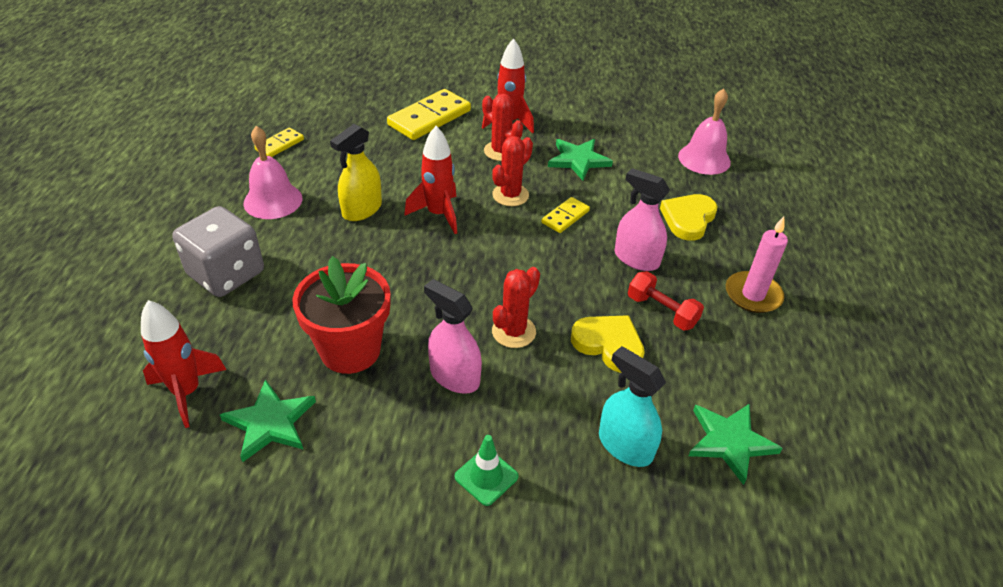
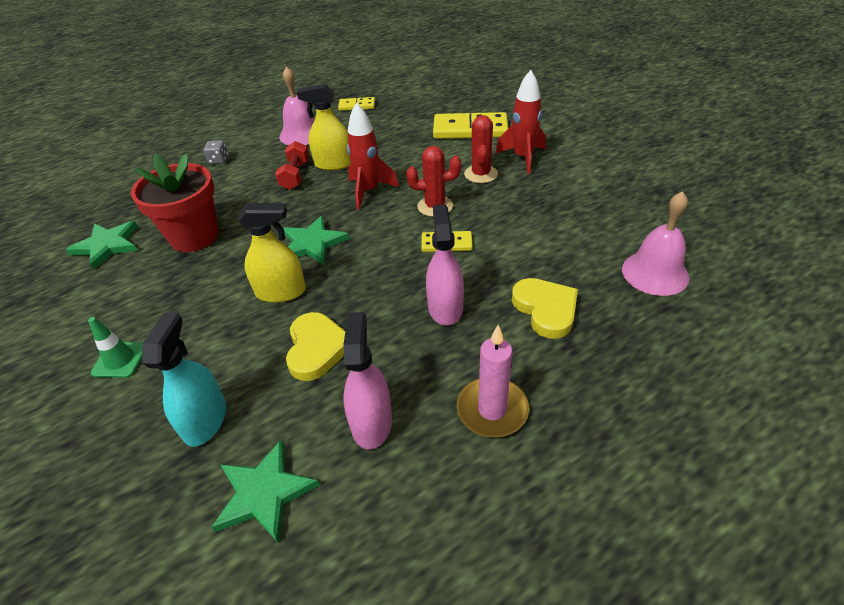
camera: 55 degrees right, 0 degrees up
red rocket [141,300,227,428] -> none
grey dice [172,206,264,297] -> grey dice [204,140,228,164], size x0.40
pink spray bottle [424,279,482,394] -> pink spray bottle moved to [344,312,392,449]
red cactus [492,267,540,348] -> yellow spray bottle [237,203,306,303]
green star [548,139,613,181] -> green star moved to [283,216,349,265]
red dumbbell [628,271,704,331] -> red dumbbell moved to [275,141,309,190]
yellow heart [660,194,718,241] -> yellow heart turned 75 degrees clockwise [512,278,578,339]

